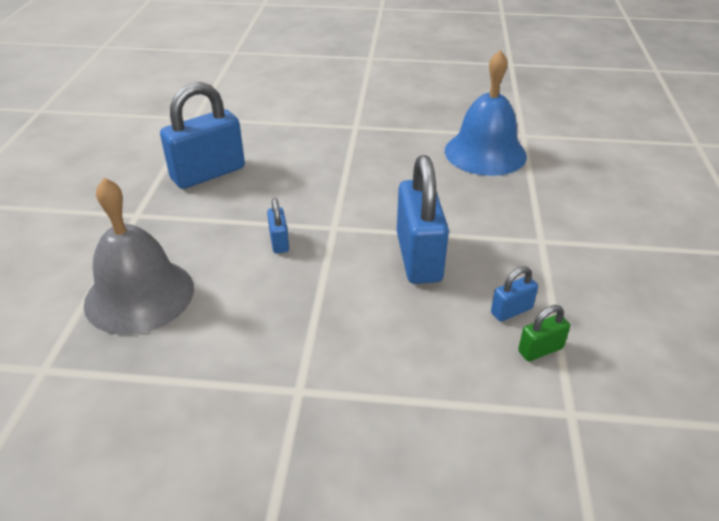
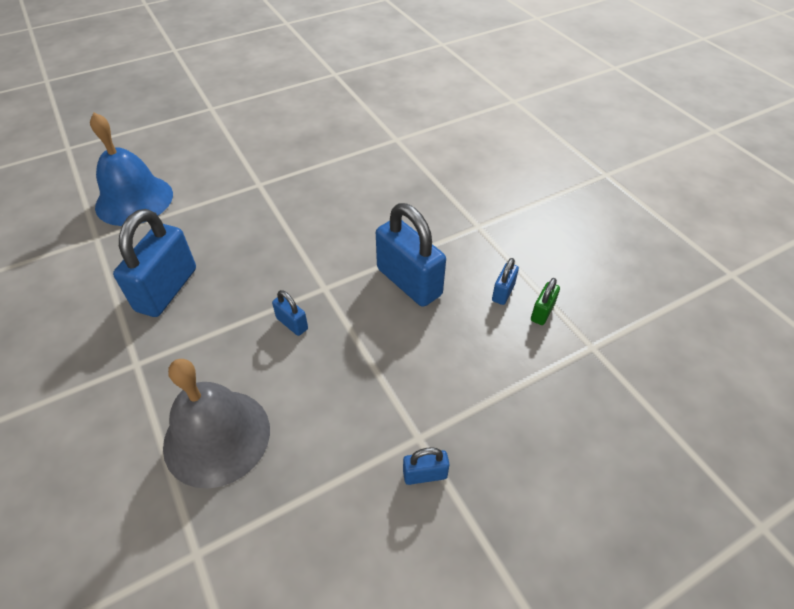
camera: 35 degrees left, 10 degrees up
blue bell [445,50,527,176] -> blue bell moved to [90,112,173,226]
none -> blue padlock [403,447,449,485]

